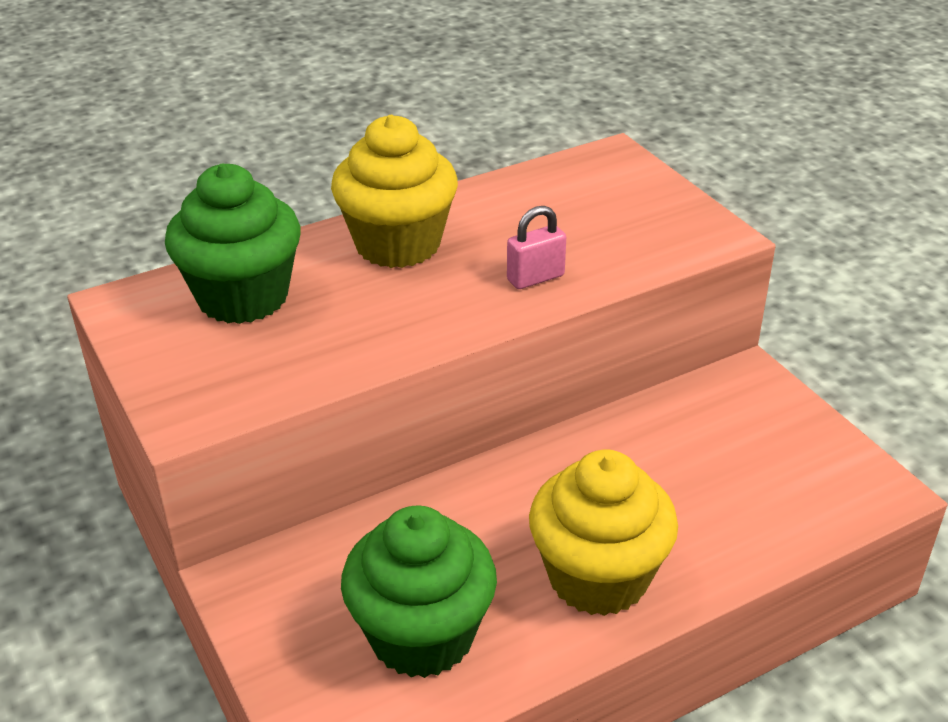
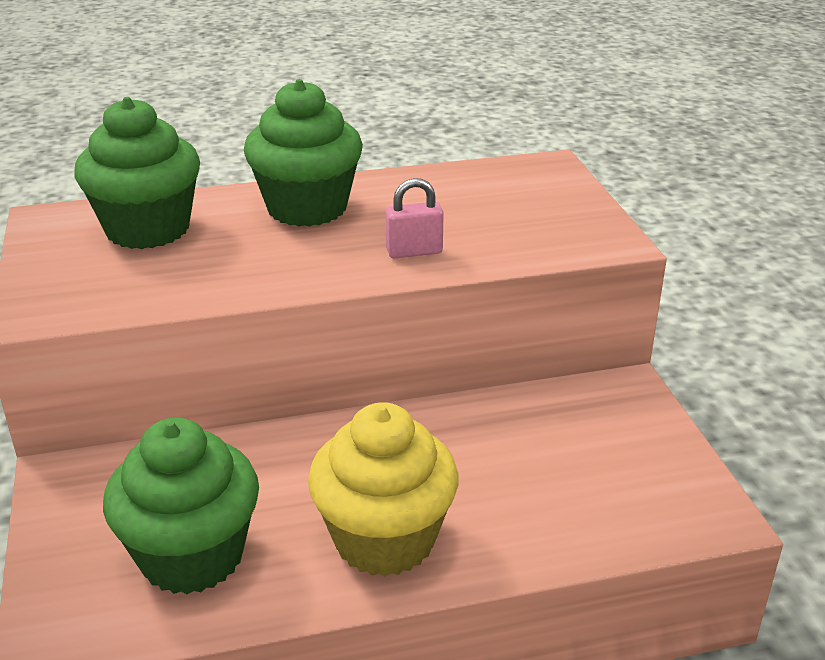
camera: 15 degrees right, 5 degrees down
yellow cupcake [331,115,458,268] -> green cupcake [244,79,363,227]

